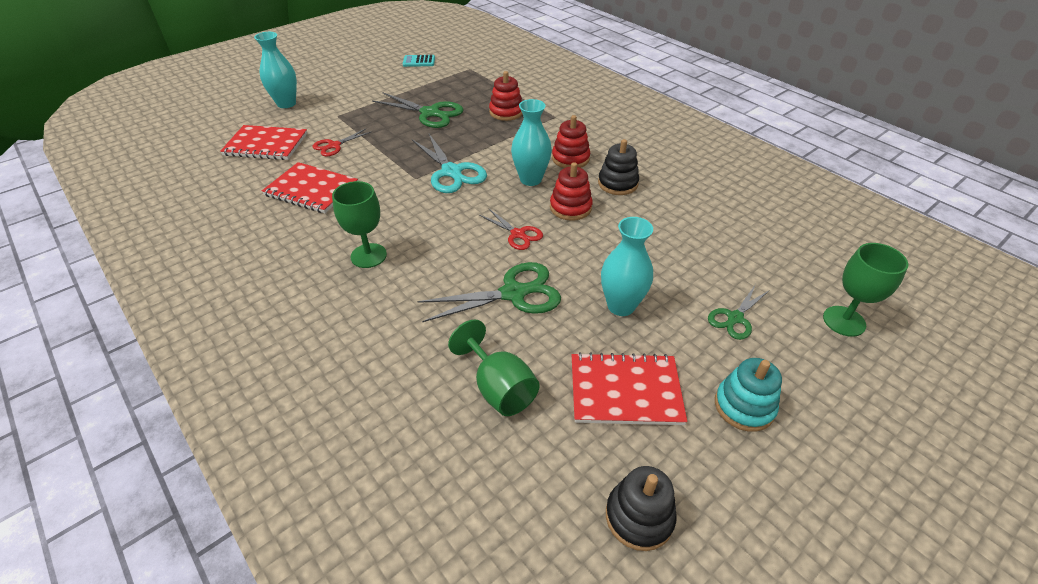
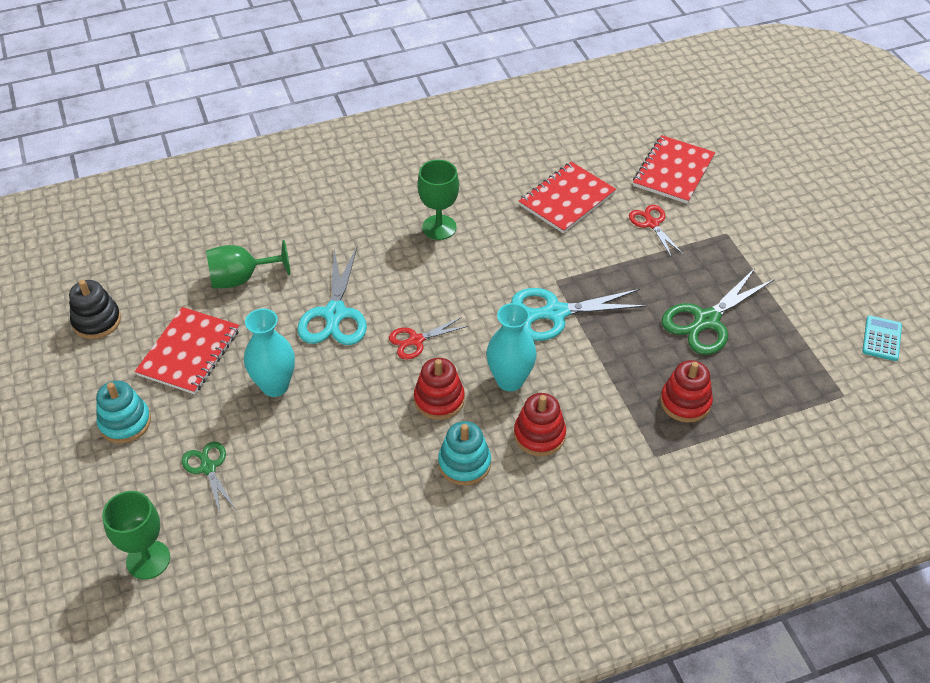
camera: 110 degrees right, 5 degrees up
turquoise vase [254,32,297,108] -> none
green scissors [417,262,561,322] -> turquoise scissors [297,247,367,345]
black stacking toy [598,139,639,195] -> turquoise stacking toy [438,421,491,486]

